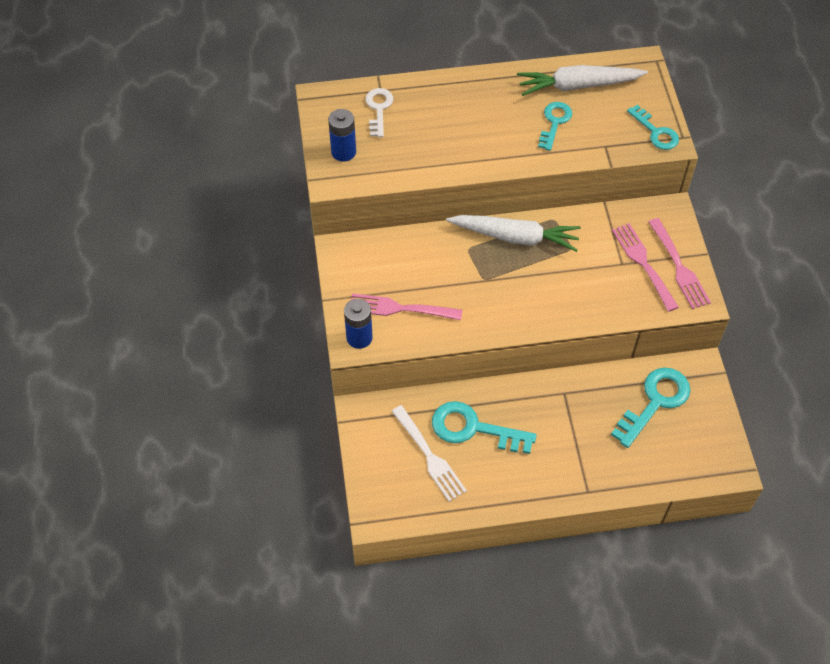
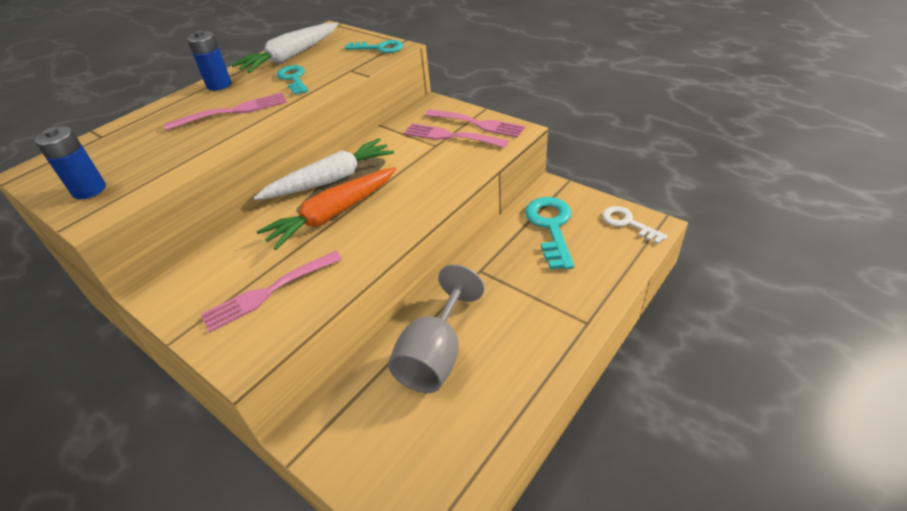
camera: 40 degrees left, 15 degrees down
blue battery [344,299,373,349] -> blue battery moved to [187,30,231,91]
white key [365,88,393,137] -> white key moved to [602,206,667,244]
white fork [392,405,467,502] -> none
turquoise key [432,401,537,454] -> grey goblet [388,264,484,393]
none -> pink fork [164,92,287,131]
none -> orange carrot [256,167,396,250]

